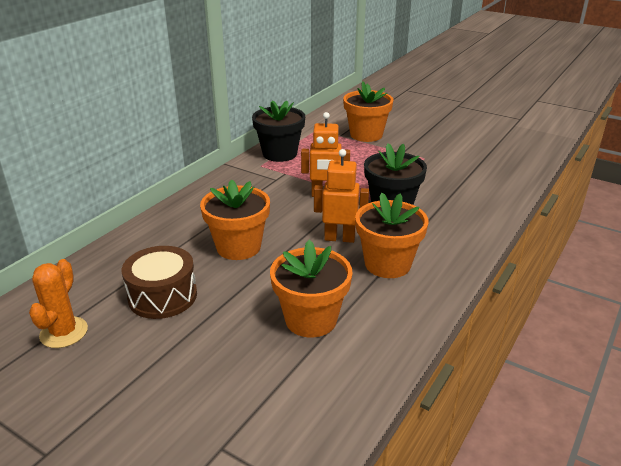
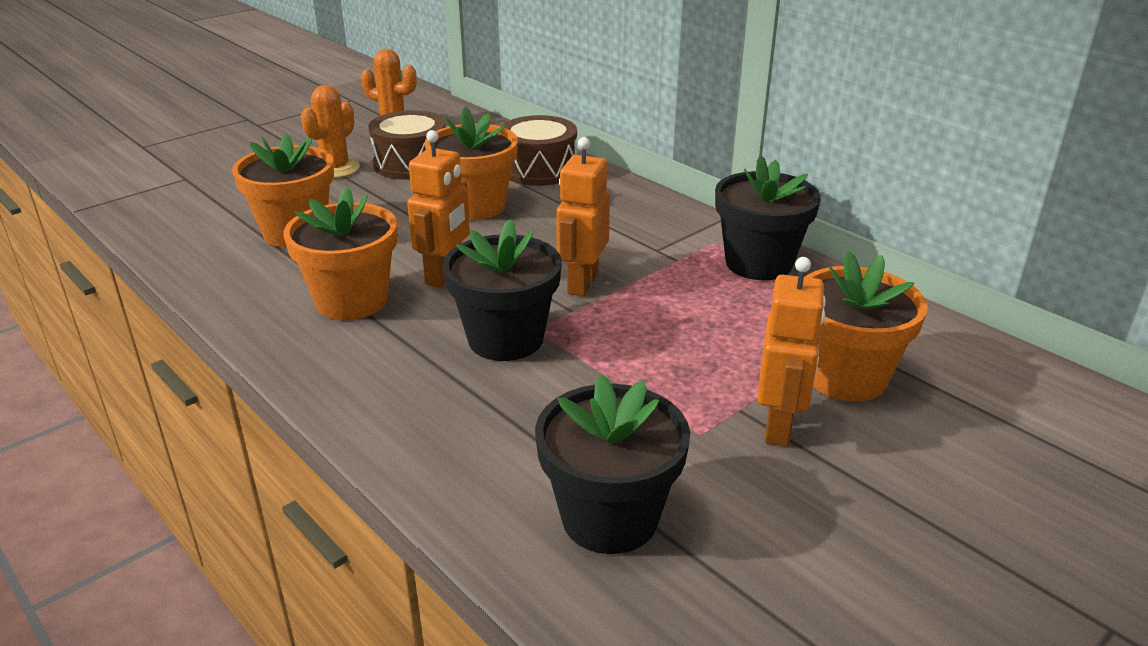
camera: 105 degrees right, 0 degrees up
none -> orange cactus [301,85,360,178]
none -> brown drum [501,115,577,186]
none -> black flower pot [535,374,690,554]
none -> orange robot [757,257,826,447]

